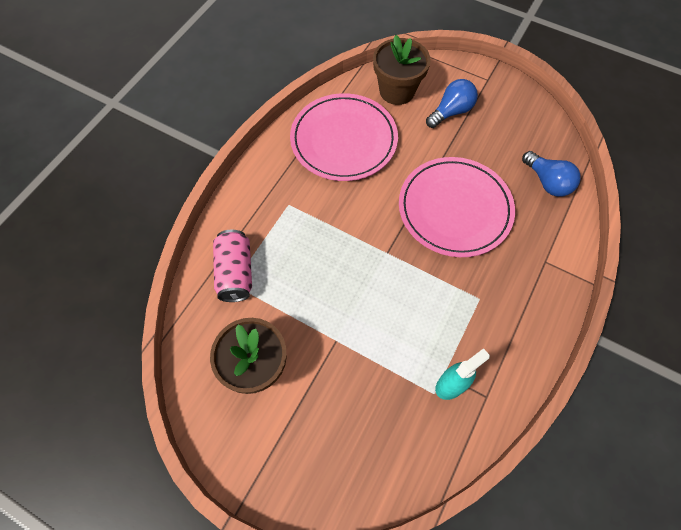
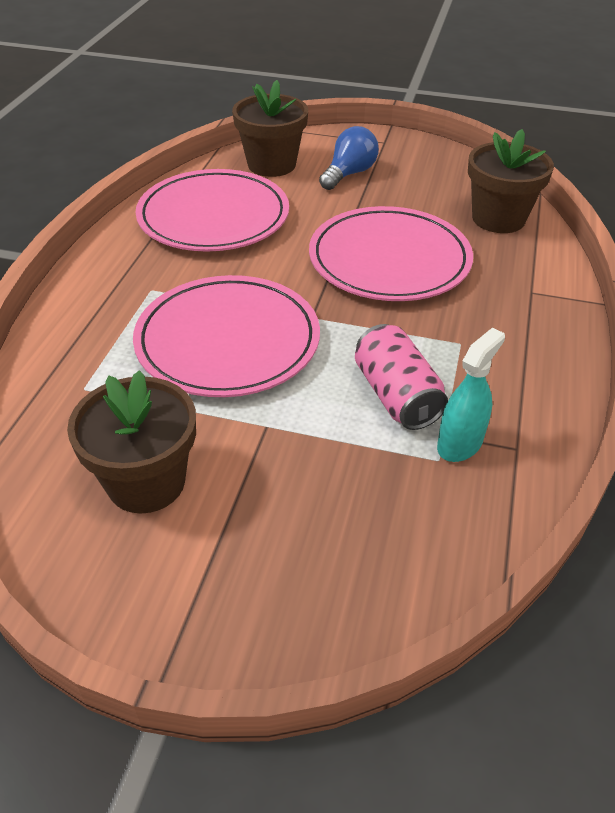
camera: 15 degrees left, 20 degrees down
pink can [213,230,252,302] -> pink can moved to [355,324,448,430]
blue light bulb [522,151,581,197] -> brown flower pot [468,129,554,233]
none -> pink plate [133,275,320,397]

